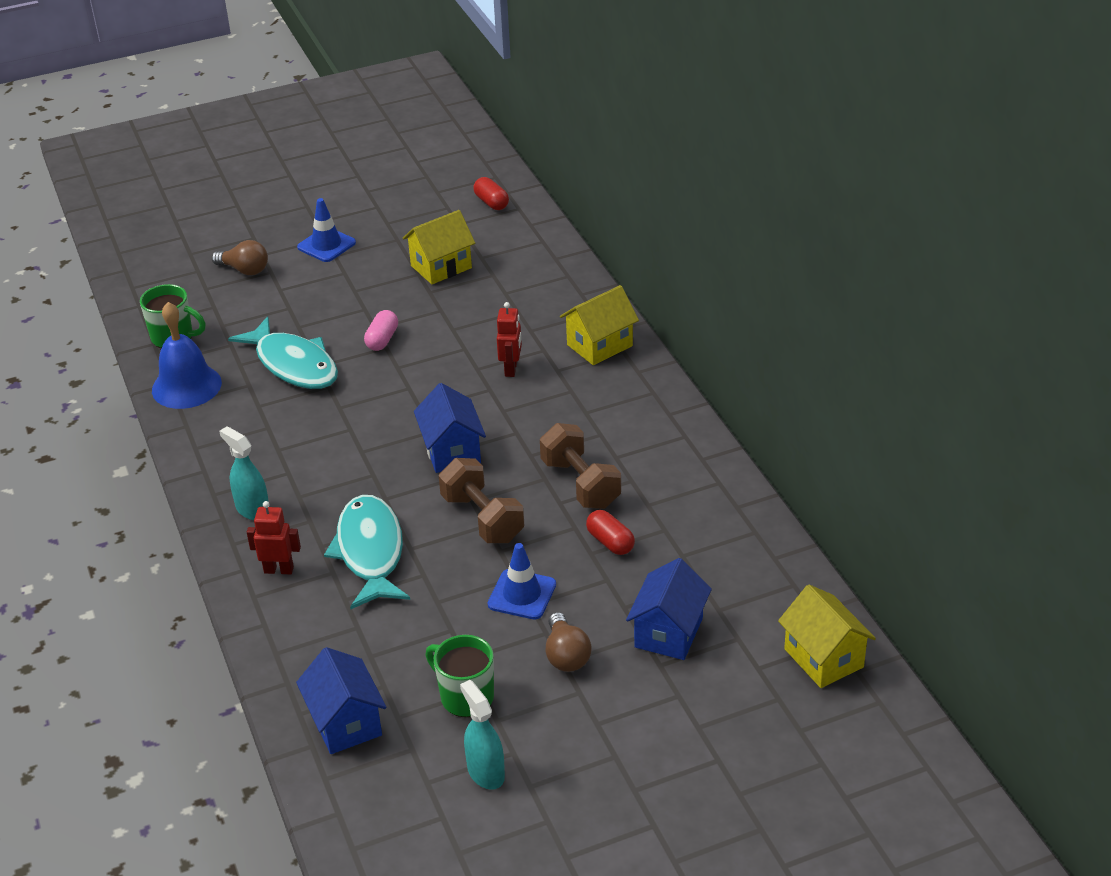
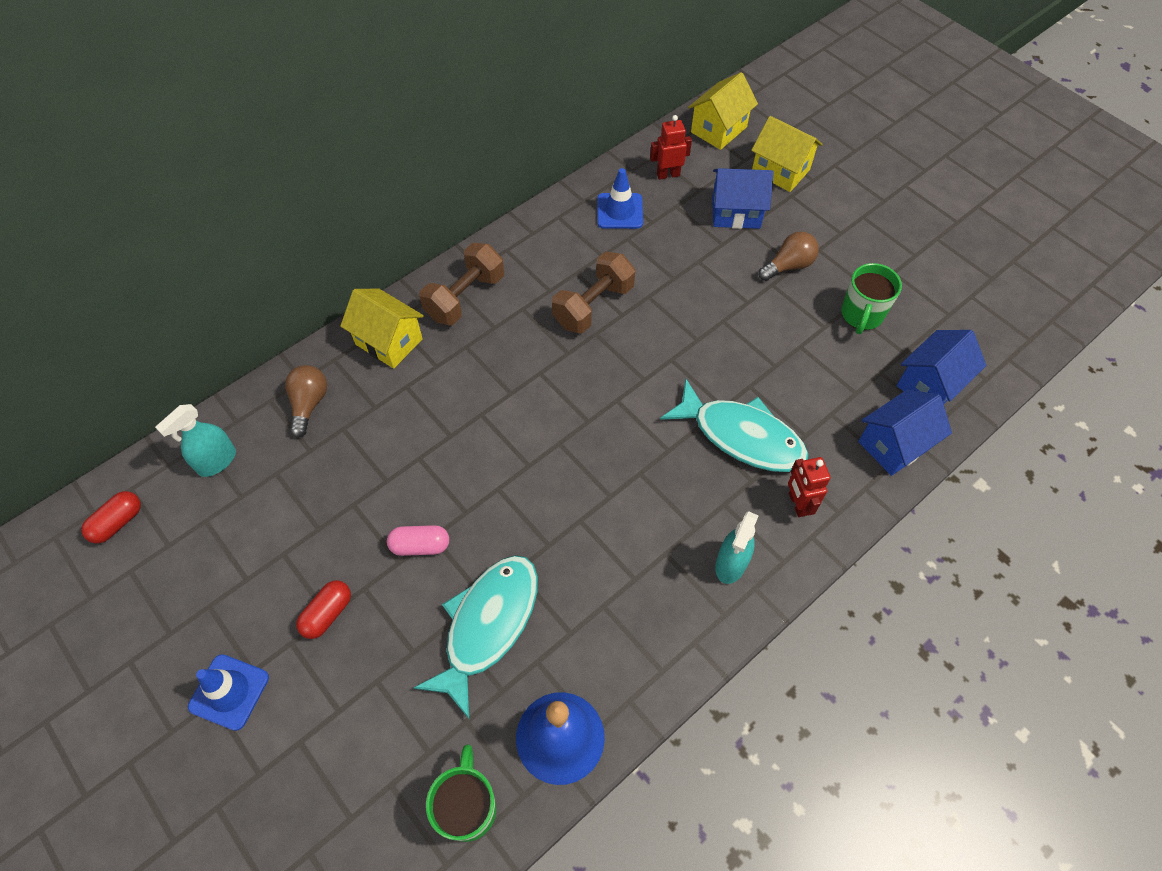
camera: 110 degrees left, 20 degrees up
brown light bulb [212,240,268,275] -> brown light bulb moved to [285,365,327,438]
turquoise fish [324,495,410,609] -> turquoise fish turned 120 degrees counterclockwise [660,379,809,472]
yellow house [403,210,475,284] -> yellow house moved to [751,116,823,192]
blue house [414,383,486,473] -> blue house moved to [858,389,952,476]
brown dumbbell [439,458,524,543] -> brown dumbbell moved to [420,243,504,325]
turquoise spray bottle [460,680,505,790] -> turquoise spray bottle moved to [155,404,236,477]
blue traffic cone [488,543,556,620] -> blue traffic cone moved to [597,168,643,229]
red robot [497,302,522,377] -> red robot moved to [650,115,692,180]
red capsule [586,510,635,555] -> red capsule moved to [296,580,351,639]

